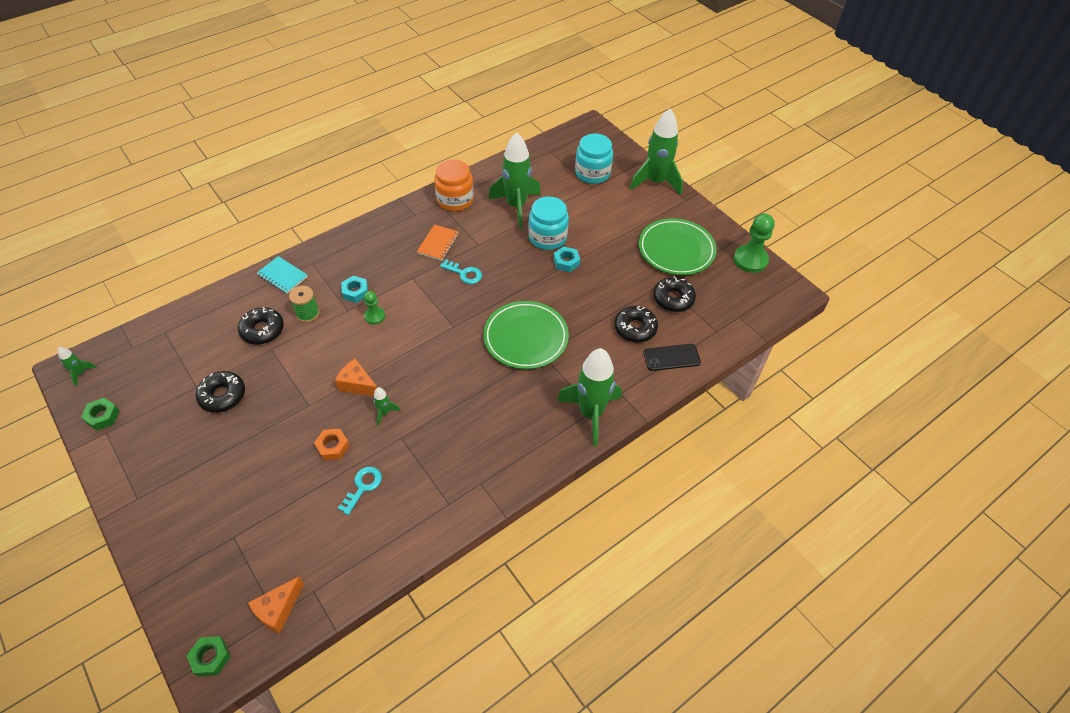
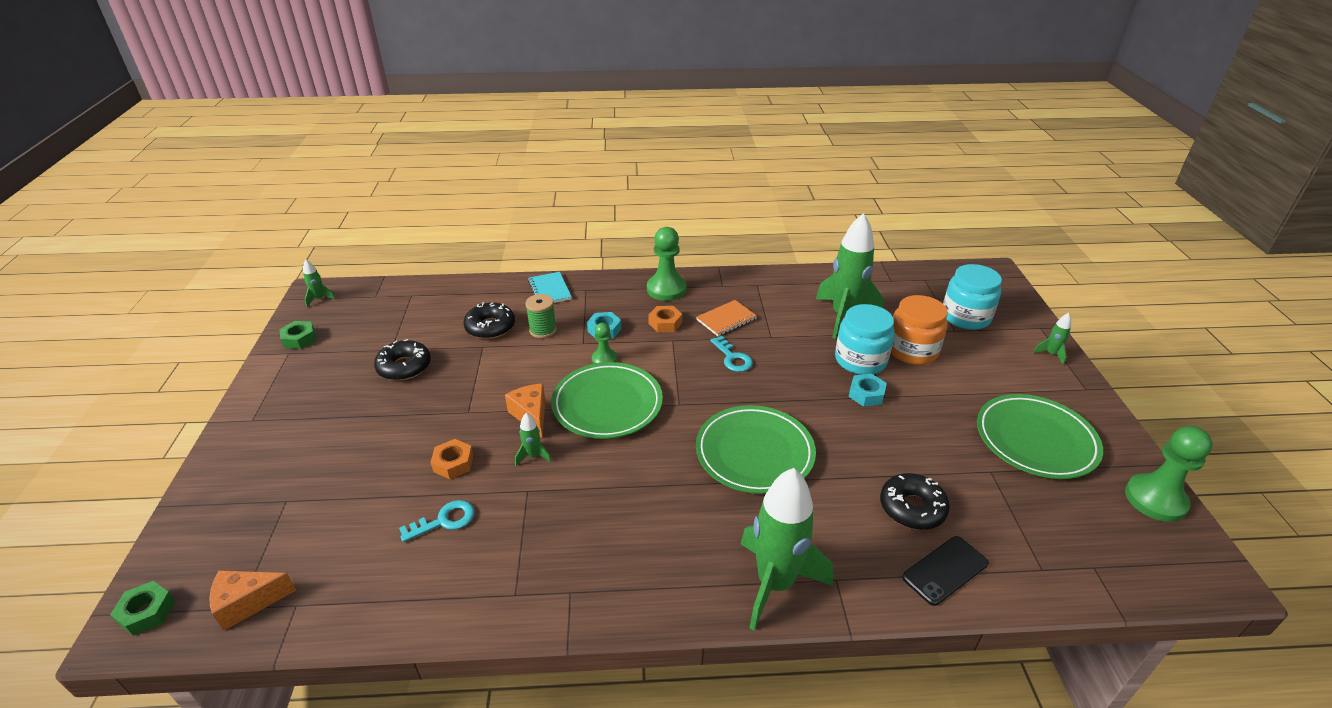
camera: 35 degrees right, 15 degrees down
orange jar [434,160,474,211] -> orange jar moved to [891,295,948,365]
green rocket [630,109,683,195] -> green rocket [1033,313,1071,365], size x0.42
black phone [643,344,701,371] -> black phone turned 60 degrees counterclockwise [902,536,989,606]
black donut [653,277,696,312] -> none
none -> green plate [551,362,663,439]
none -> green pawn [647,227,686,301]
none -> orange nut [648,306,682,333]

